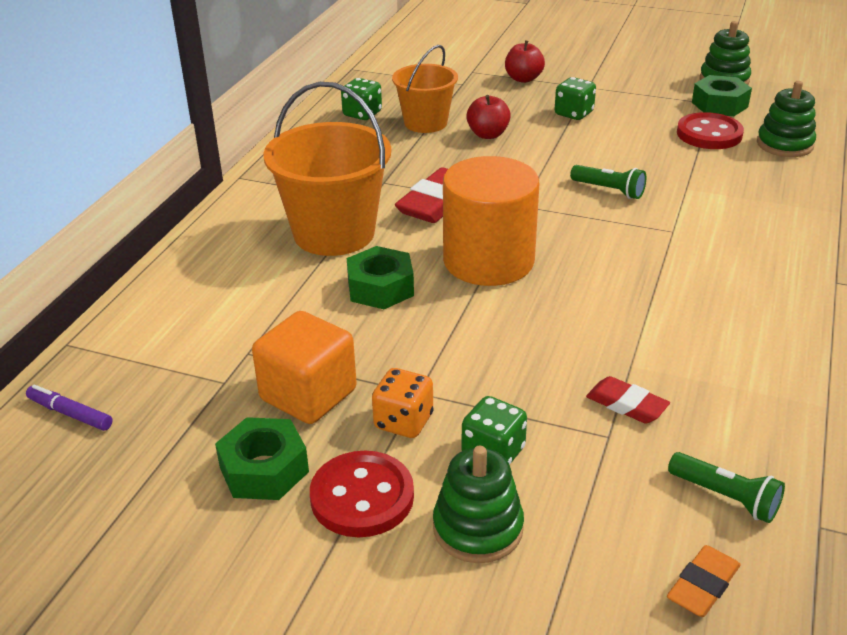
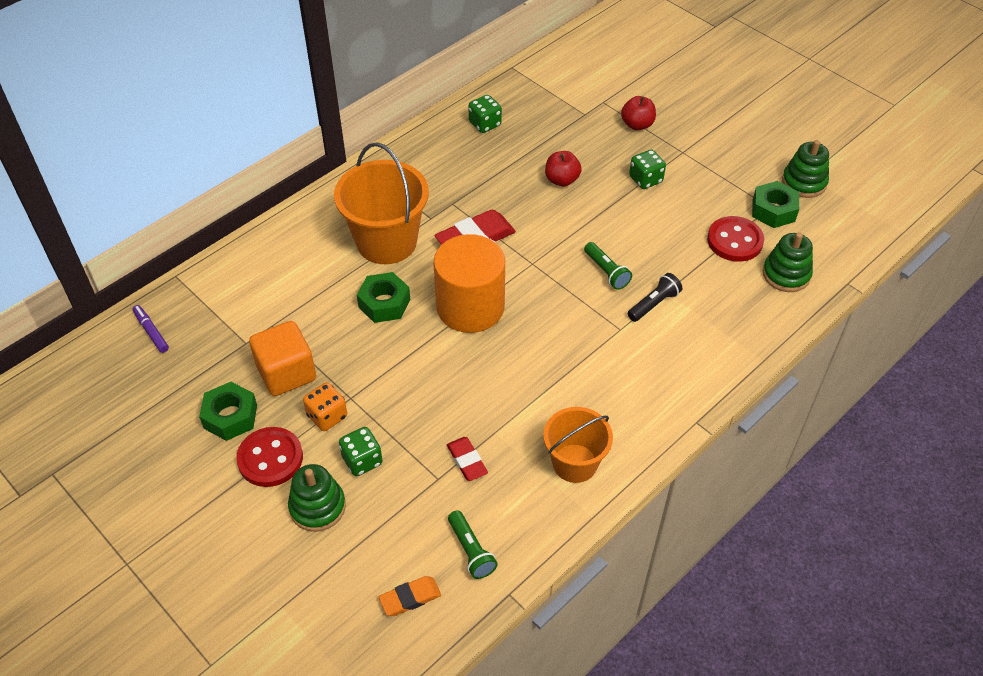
camera: 25 degrees right, 15 degrees up
orange bucket [392,45,458,133] -> orange bucket moved to [543,407,613,483]
none -> black flashlight [628,273,682,322]

